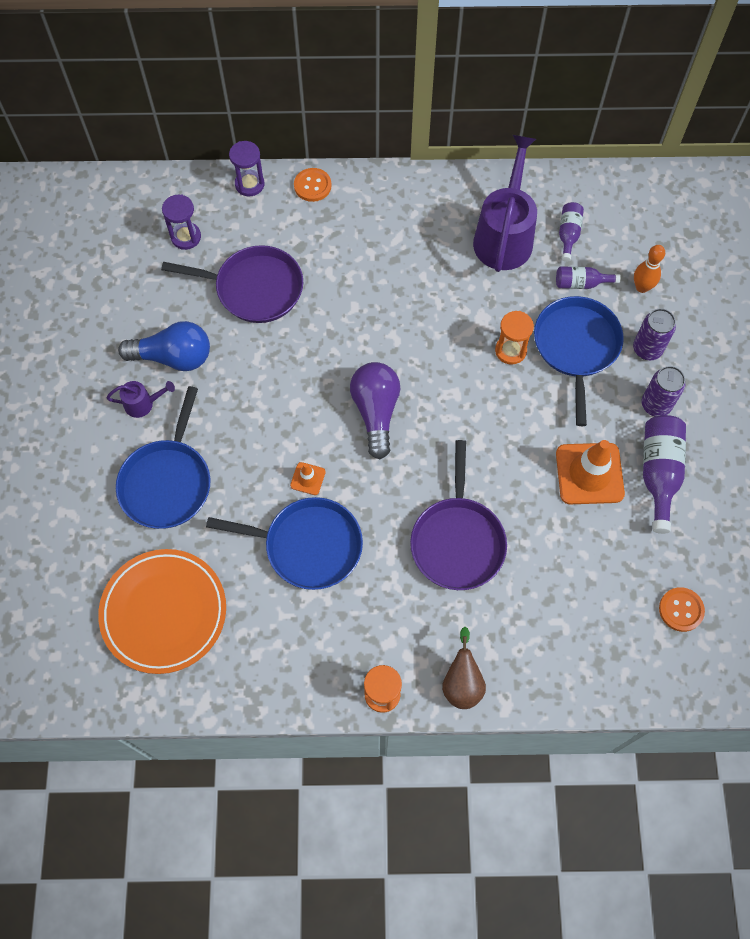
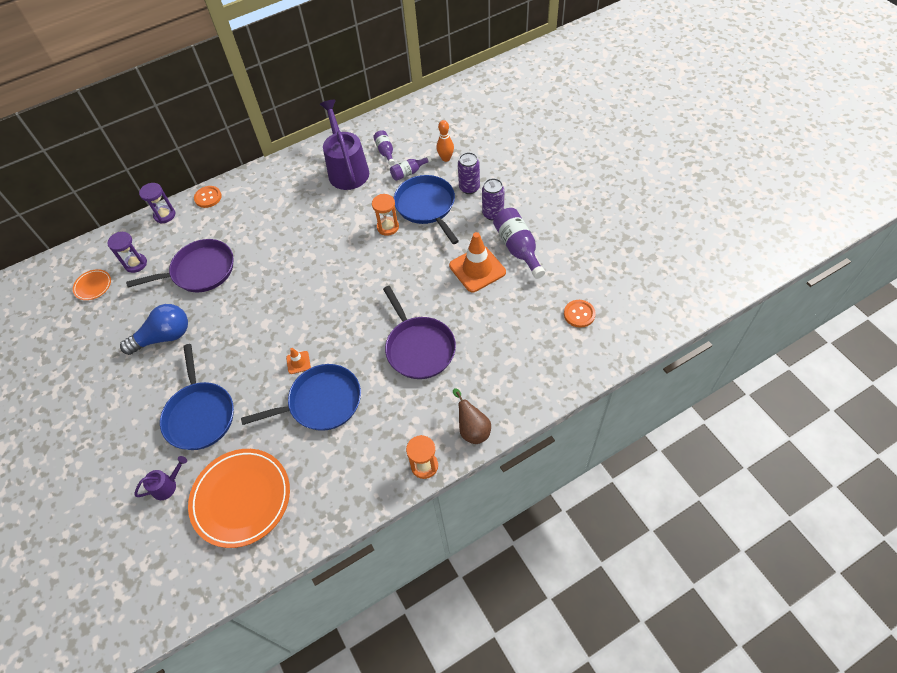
camera: 25 degrees left, 10 degrees down
purple watering can [106,381,175,418] -> purple watering can moved to [135,456,187,500]
purple light bulb [350,362,400,459] -> none
none -> orange plate [73,269,111,300]

